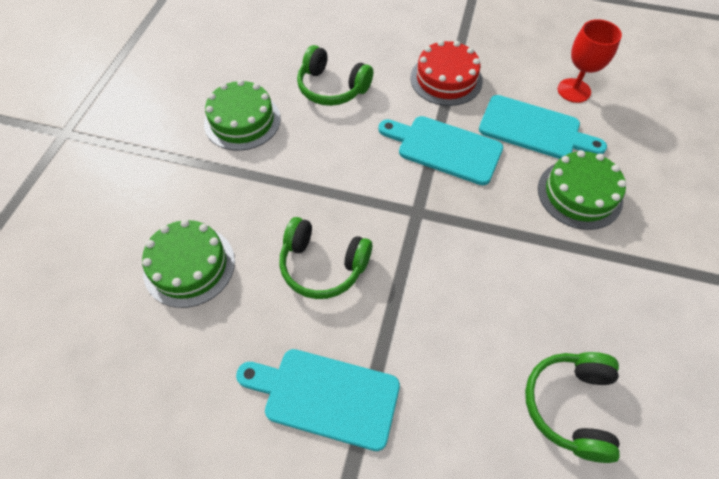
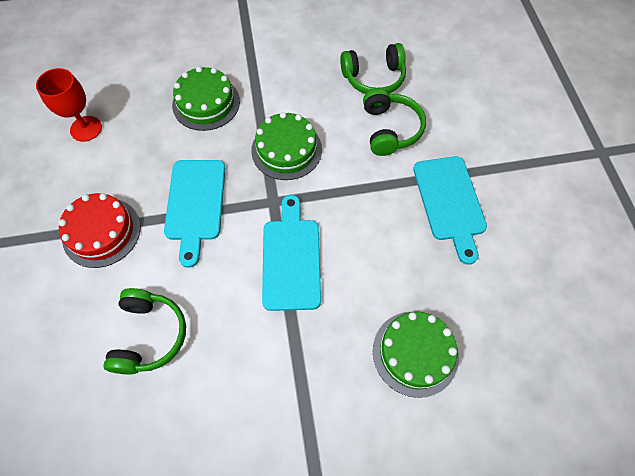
camera: 115 degrees left, 5 degrees up
green cake [204,80,281,151] -> green cake moved to [251,112,322,180]
green headphones [279,217,372,299] -> green headphones moved to [363,88,426,156]
turquoise cutting board [479,95,607,159] -> turquoise cutting board moved to [262,195,321,311]

